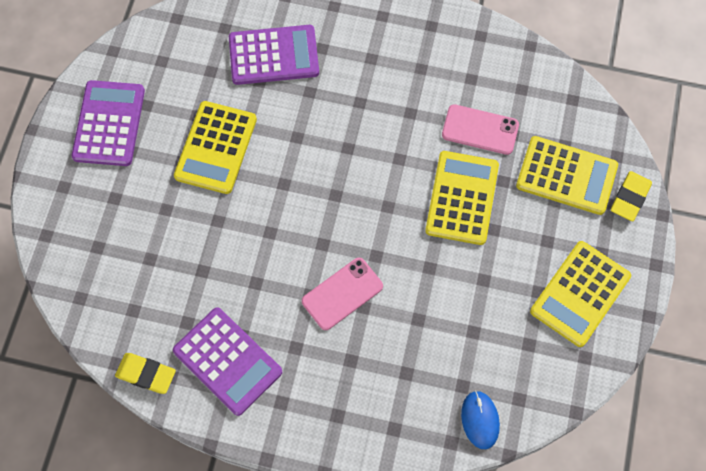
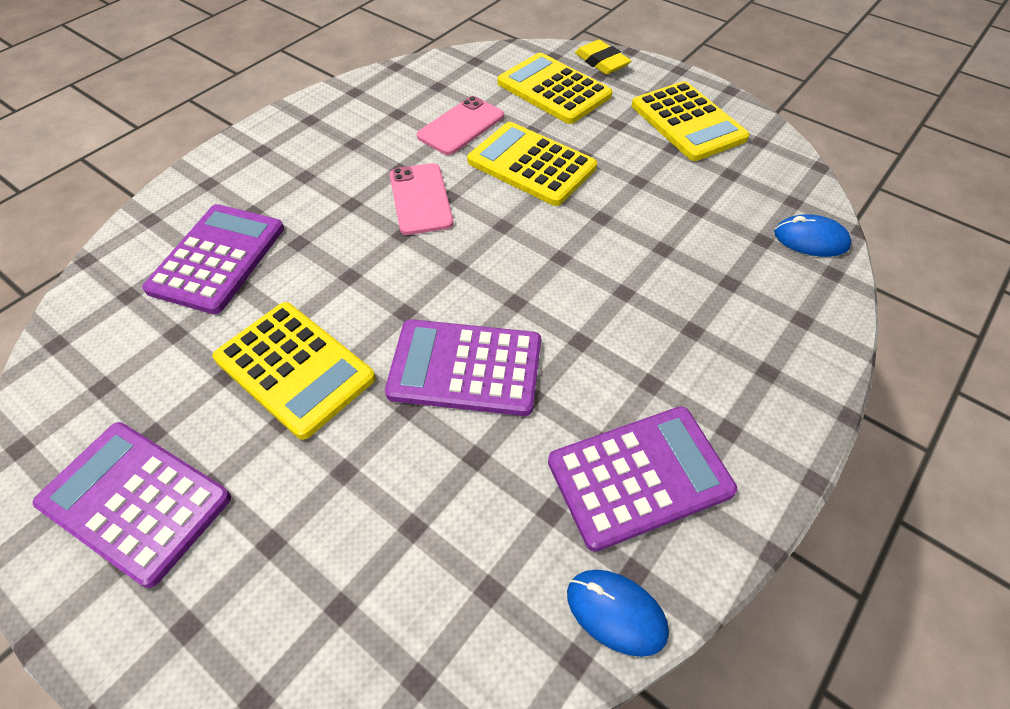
camera: 65 degrees left, 15 degrees down
yellow eraser [115,353,176,394] -> blue mouse [567,570,669,657]
pink phone [302,258,383,330] -> pink phone moved to [390,163,454,235]
yellow calculator [516,136,618,215] -> yellow calculator turned 90 degrees counterclockwise [497,53,613,124]
none -> purple calculator [385,319,541,416]

